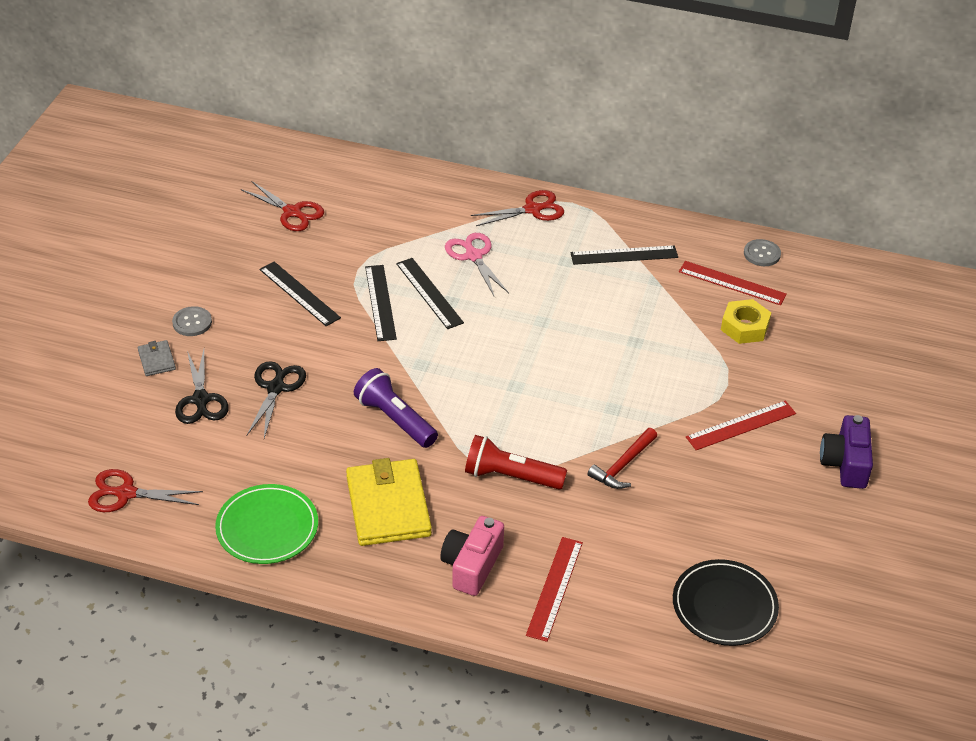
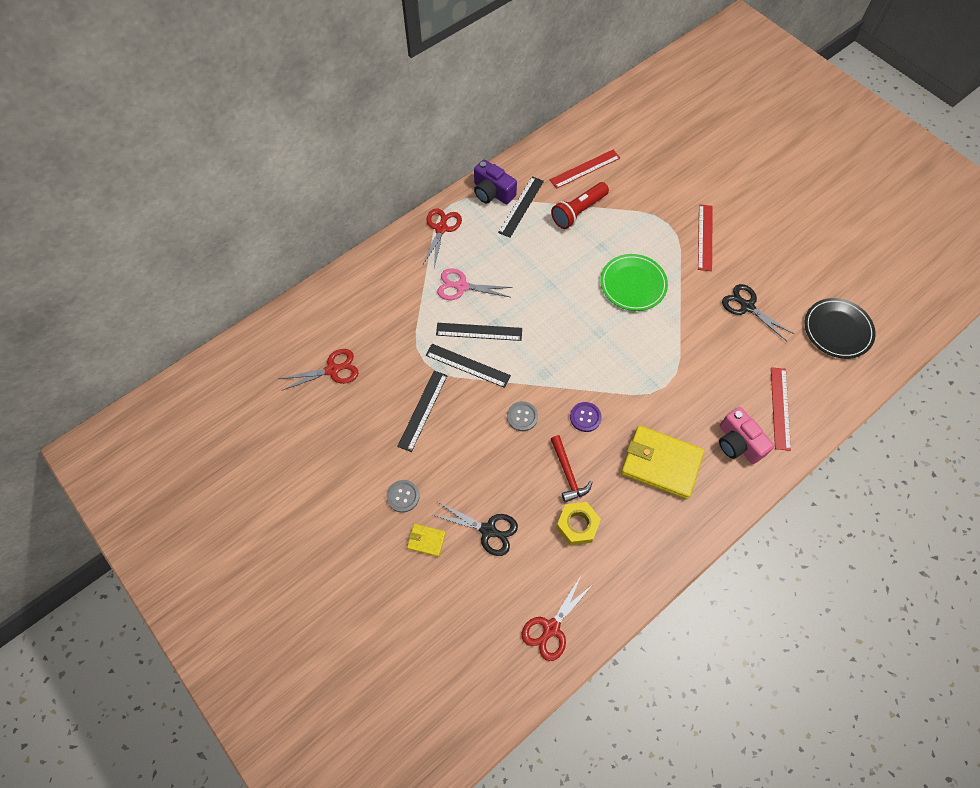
camera: 55 degrees left, 20 degrees up
grey wallet [138,340,176,376] -> yellow wallet [407,524,446,557]
green plate [215,484,318,564] -> green plate moved to [600,254,668,311]
black scissors [246,361,306,438] -> black scissors moved to [722,284,794,341]
black ruler [259,262,341,326] -> black ruler turned 60 degrees counterclockwise [397,371,448,452]
purple flashlight [354,368,438,448] -> purple button [570,402,602,432]
red flashlight [465,435,567,489] -> red flashlight moved to [551,182,609,229]
red ruler [526,537,583,642] -> red ruler turned 45 degrees clockwise [771,367,791,451]
red hammer [588,428,657,489] -> red hammer moved to [551,435,592,503]
yellow nut [721,299,771,344] -> yellow nut moved to [556,502,601,545]
grey button [744,239,781,266] -> grey button moved to [507,401,538,431]
purple camera [820,415,873,489] -> purple camera moved to [474,160,517,204]

